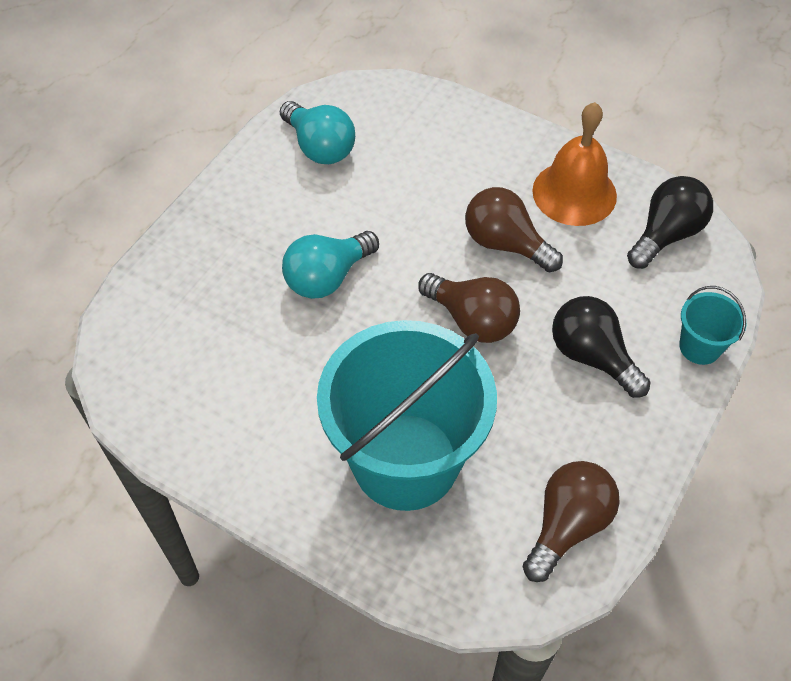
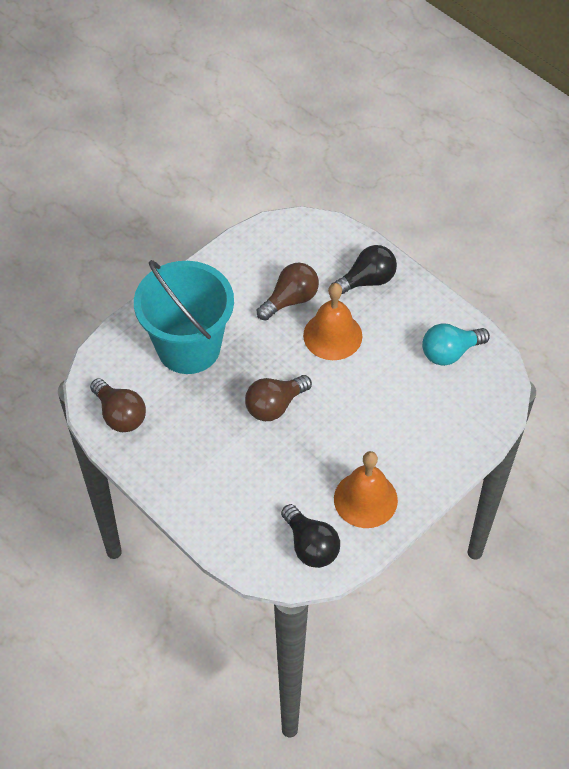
camera: 105 degrees right, 0 degrees up
turquoise light bulb [282,231,379,299] -> orange bell [303,283,362,360]
brown light bulb [465,187,563,272] -> brown light bulb moved to [257,263,319,321]
black light bulb [552,296,651,398] -> black light bulb moved to [332,245,397,295]
turquoise bucket [679,286,746,365] -> none

